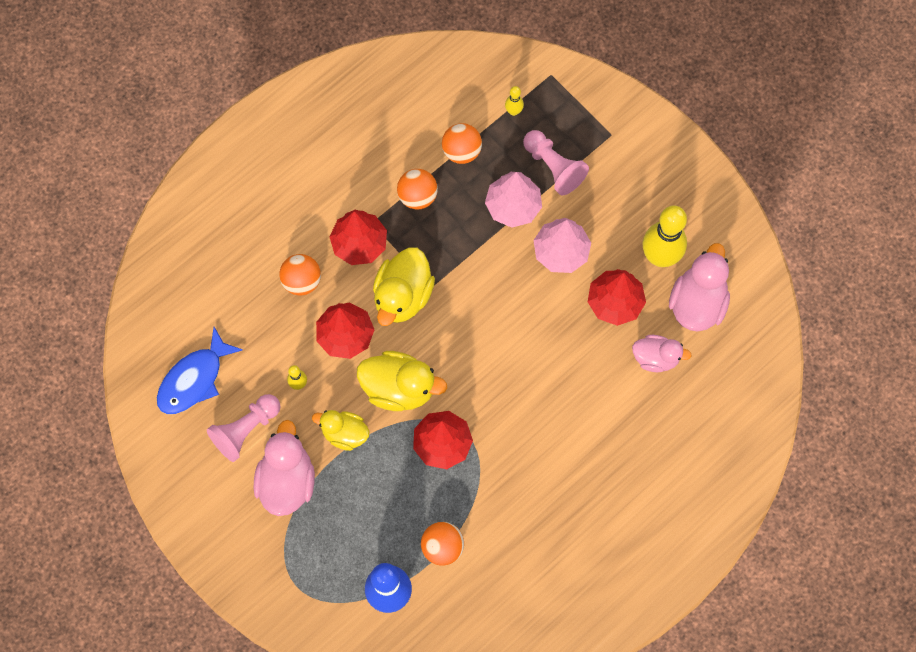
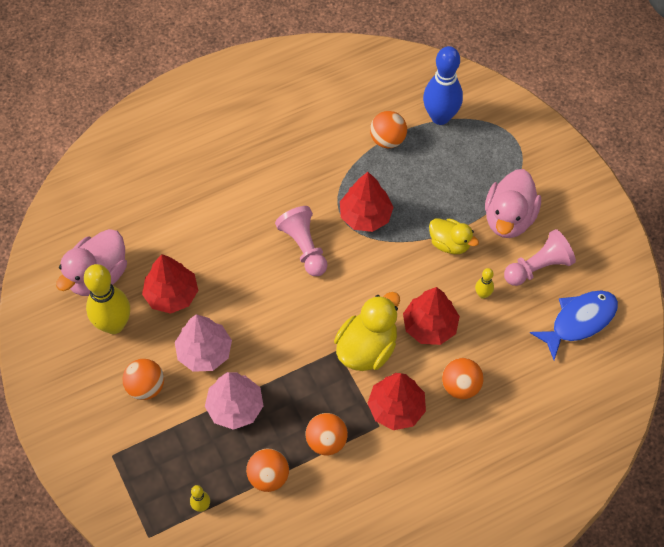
camera: 165 degrees left, 10 degrees down
yellow duck [357,351,447,411] -> none
pink pawn [523,130,589,195] -> pink pawn moved to [275,206,327,276]
pink duck [632,335,692,372] -> none
none -> orange ball [122,359,164,400]

